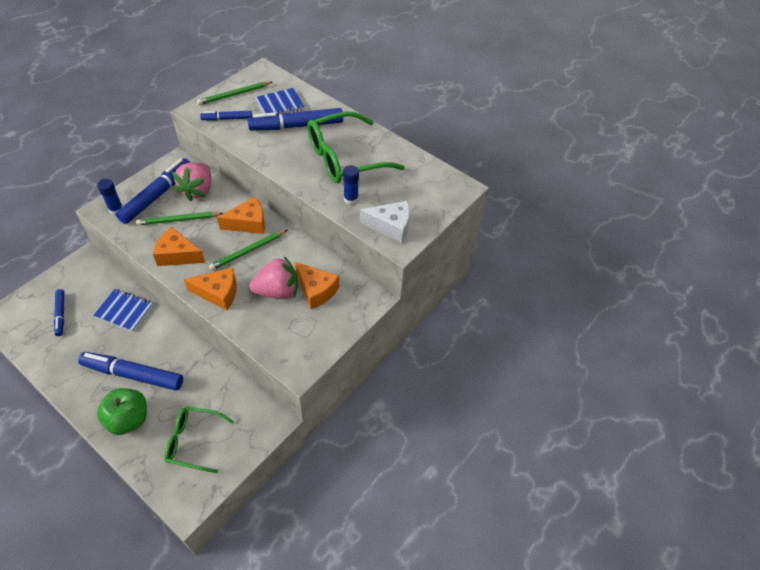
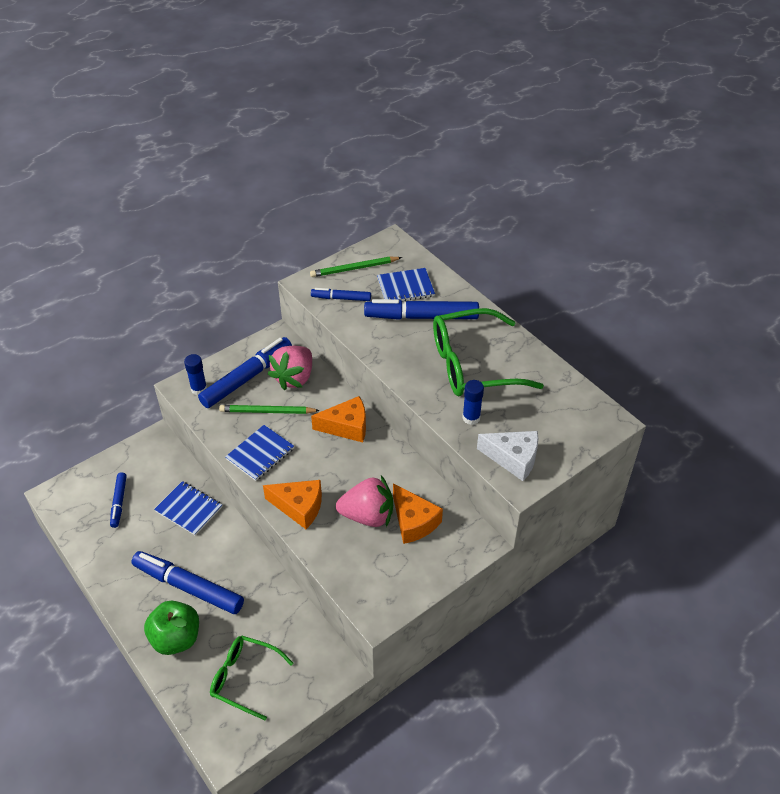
camera: 15 degrees right, 5 degrees down
orange cheese [153,227,205,266] -> blue notebook [225,425,294,481]
green pencil [209,230,287,270] -> none

